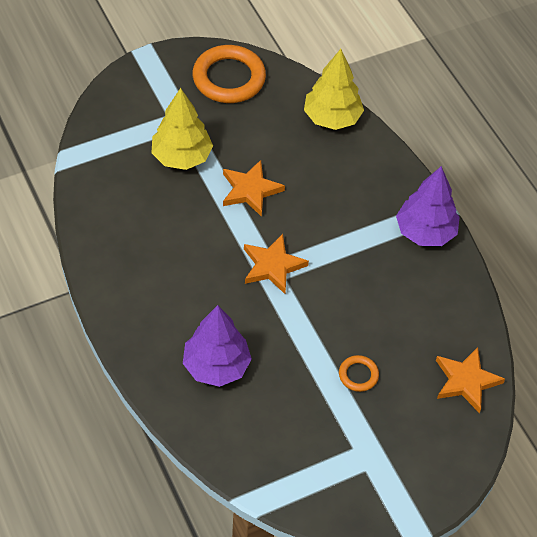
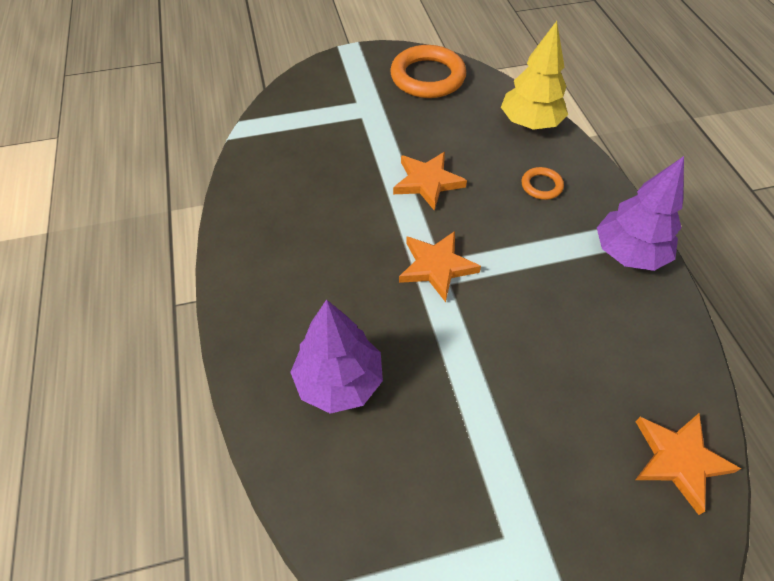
camera: 15 degrees right, 0 degrees up
yellow tree [152,88,213,170] -> none
orange ring [339,355,379,392] -> orange ring moved to [521,167,564,200]

